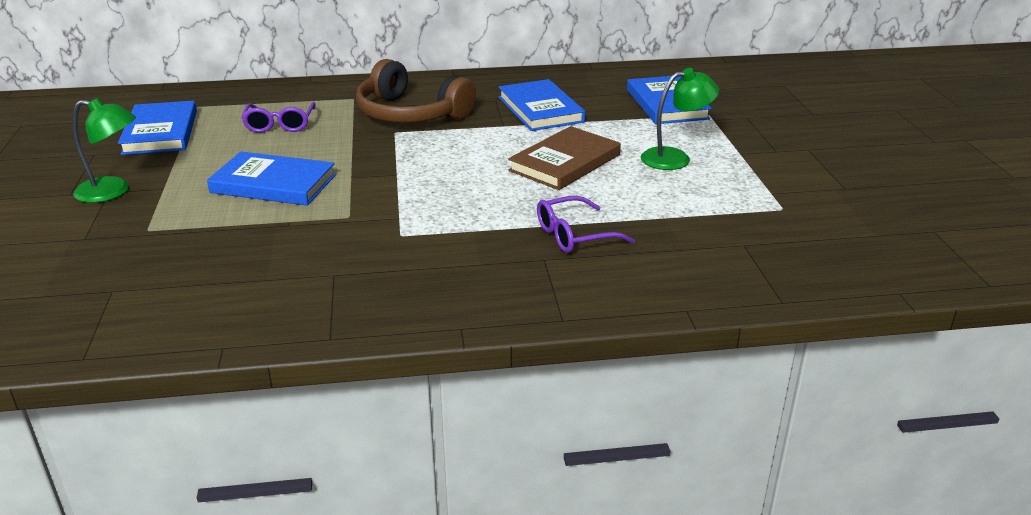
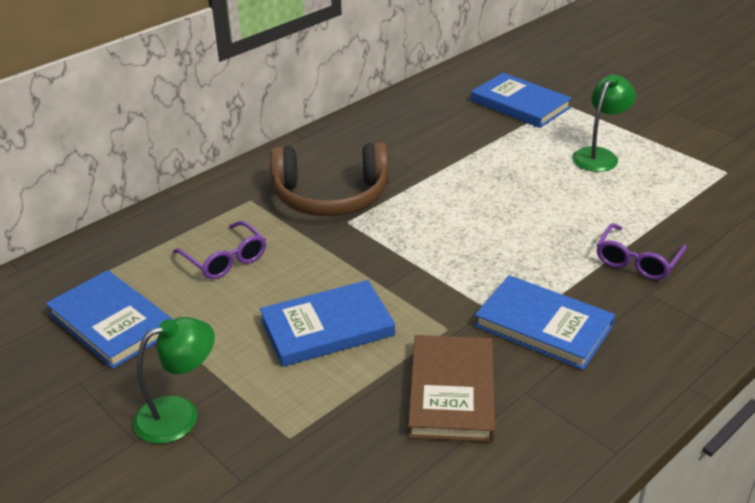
camera: 35 degrees left, 5 degrees up
blue book [498,79,585,131] -> blue book moved to [474,275,615,370]
brown book [508,126,621,190] -> brown book moved to [408,335,495,442]

